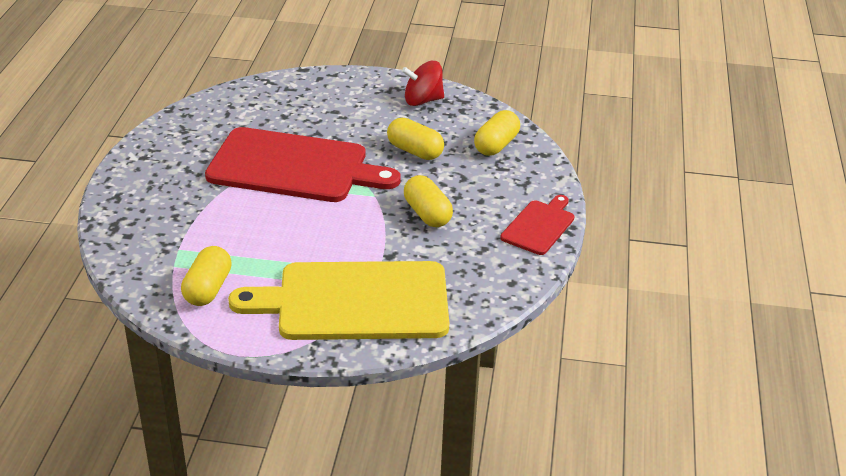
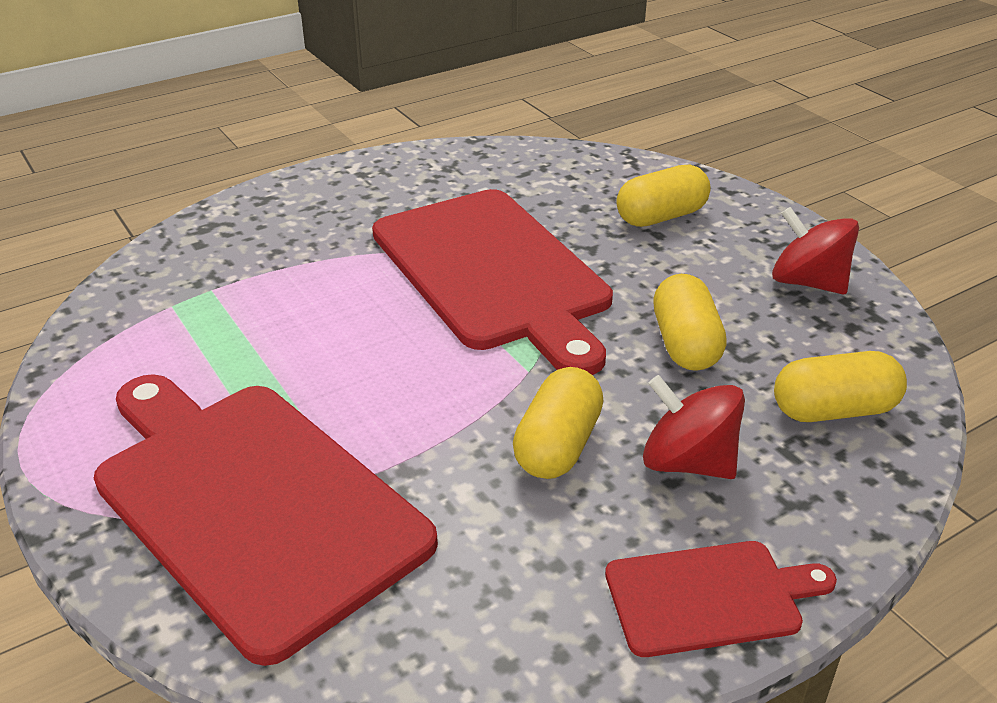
camera: 50 degrees right, 0 degrees up
yellow capsule [181,246,232,306] -> yellow capsule moved to [617,165,711,227]
yellow cutting board [228,261,449,340] -> red cutting board [94,374,438,666]
none -> red spinning top [643,375,745,479]

